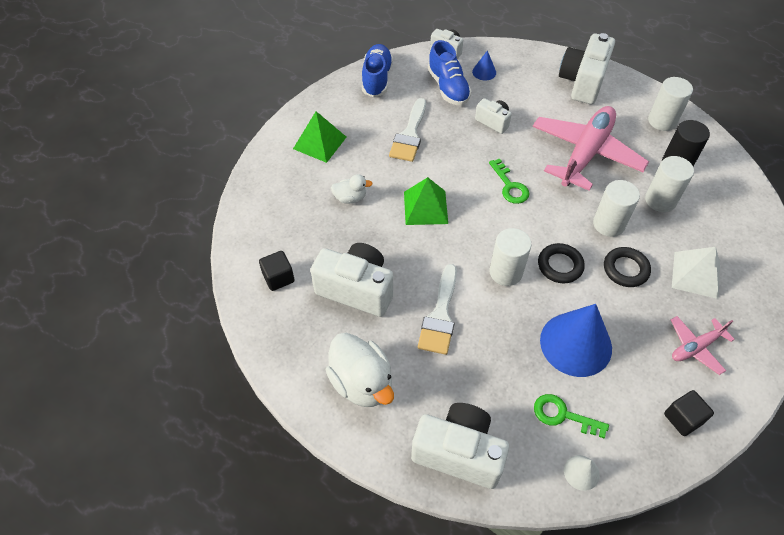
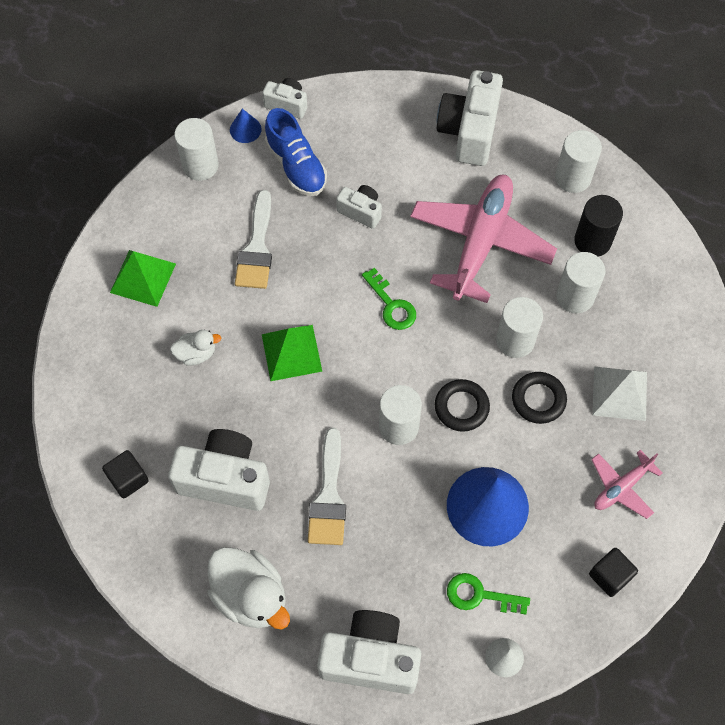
camera: 10 degrees left, 10 degrees up
blue shoe [362,44,393,97] -> white cylinder [174,118,219,181]
blue cone [472,50,496,81] -> blue cone moved to [230,109,262,143]

